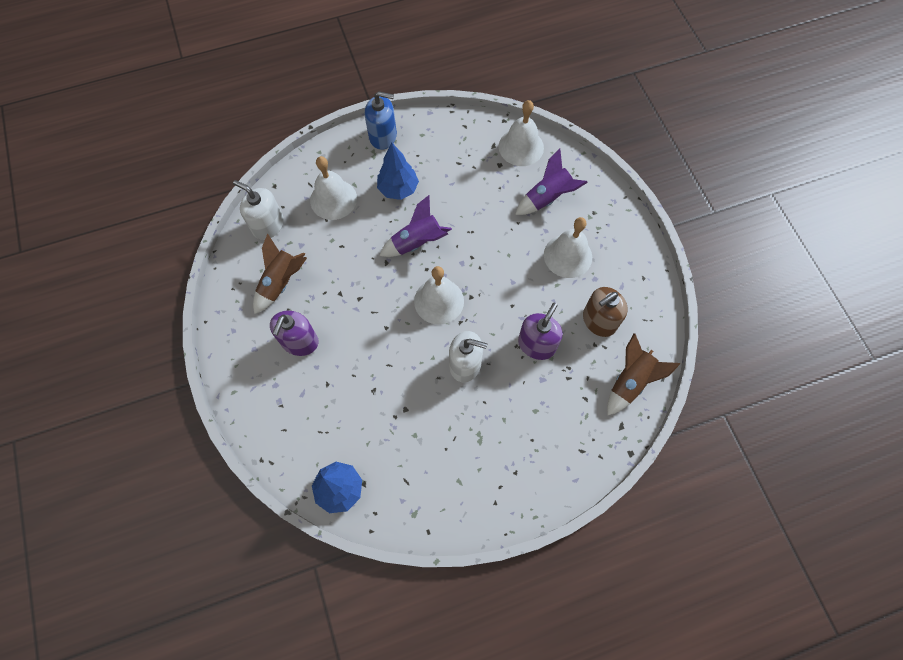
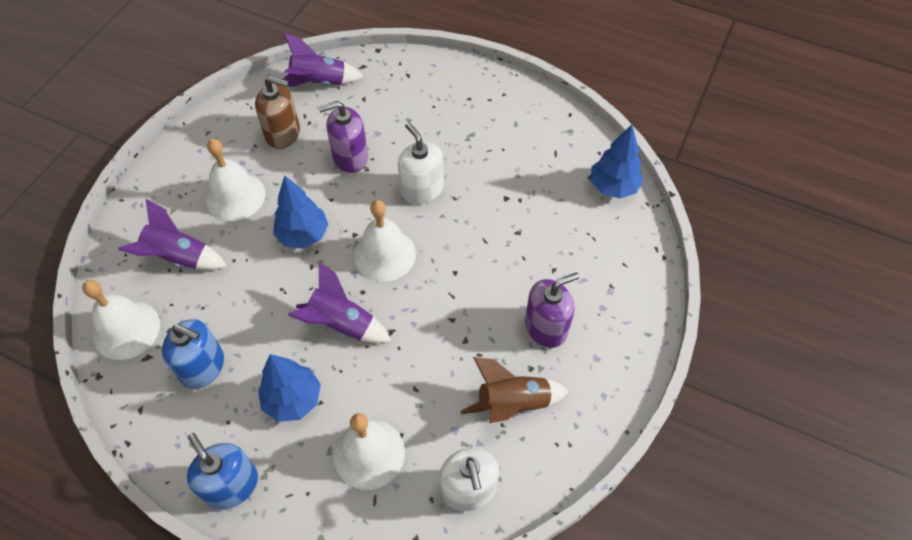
camera: 135 degrees left, 10 degrees down
brown rocket [607,333,680,415] -> purple rocket [283,33,364,87]
none -> blue soap dispenser [162,319,224,389]
none -> blue tree [273,175,329,249]

